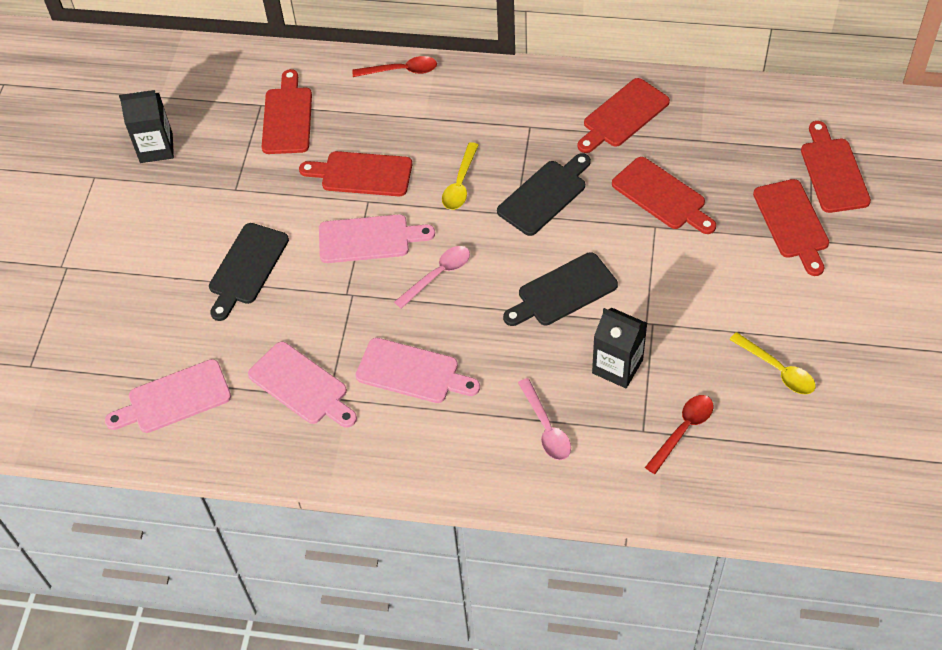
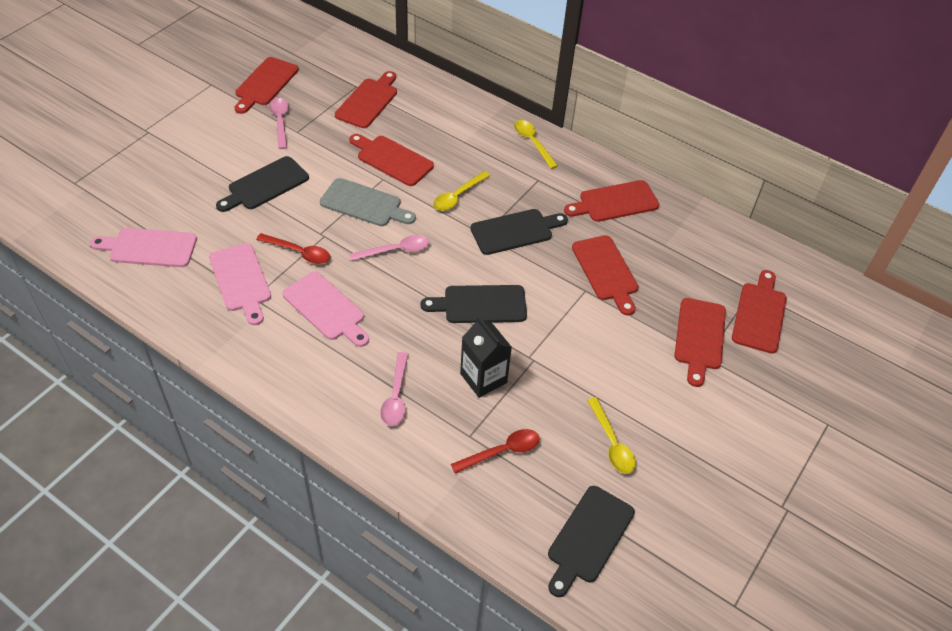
camera: 20 degrees right, 5 degrees down
black carton [119,90,174,163] -> red cutting board [235,57,299,114]
pink cutting board [319,214,435,263] -> grey cutting board [320,178,416,226]
red spoon [352,56,437,77] -> red spoon moved to [256,233,330,264]
none -> pink spoon [269,98,289,149]
none -> yellow spoon [514,120,558,169]
none -> black cutting board [548,486,635,597]

